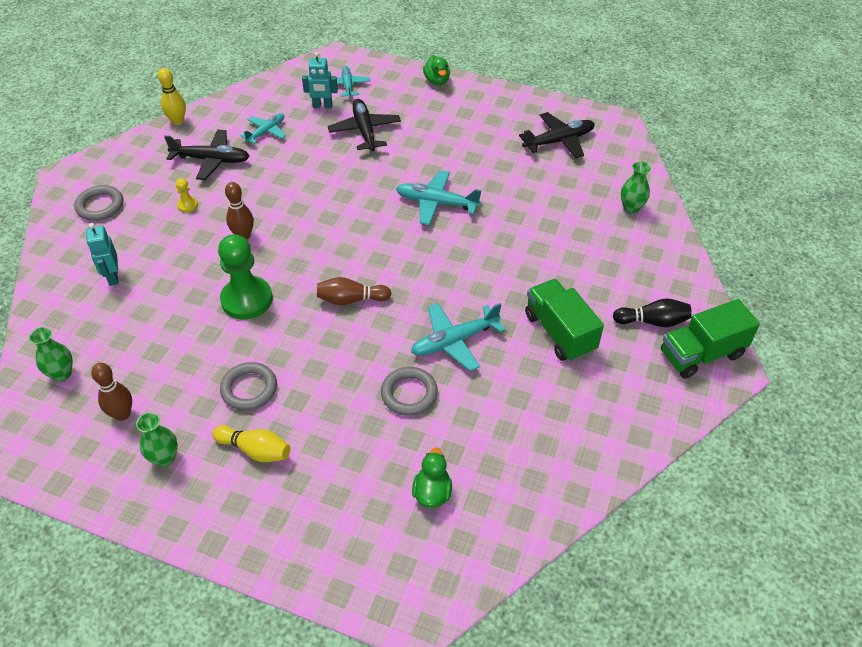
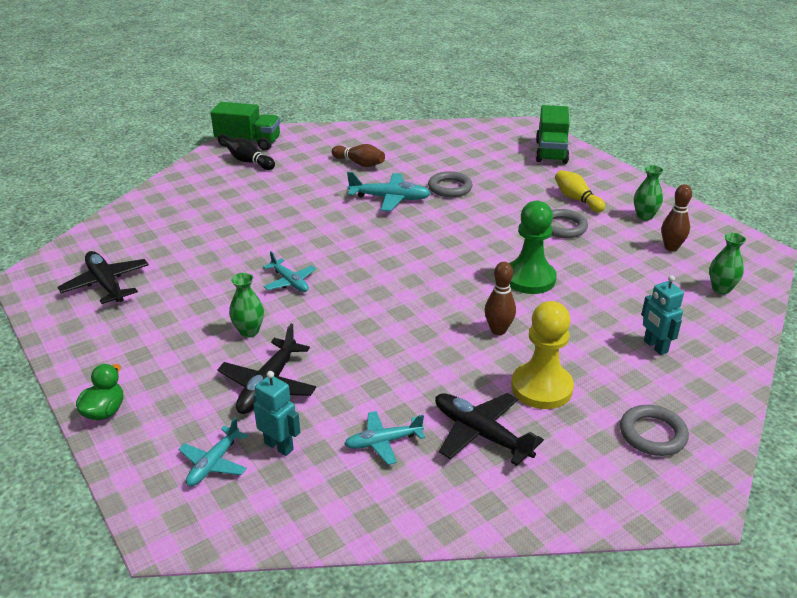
camera: 145 degrees left, 15 degrees down
turquoise robot [86,223,119,286] -> turquoise robot turned 135 degrees clockwise [641,275,684,355]
yellow bowling pin [158,68,186,125] -> none
yellow pawn [175,178,198,212] -> yellow pawn [511,301,574,409], size x2.32
brown bowling pin [317,277,391,305] -> brown bowling pin moved to [332,144,385,167]
turquoise plane [396,170,481,225] -> turquoise plane [263,251,316,292], size x0.66
green duck [412,448,452,508] -> none
black plane [519,112,595,158] -> black plane turned 45 degrees clockwise [57,251,149,304]
green truck [525,279,604,362] -> green truck moved to [536,105,570,164]
green vase [621,161,651,214] -> green vase moved to [229,273,264,338]

